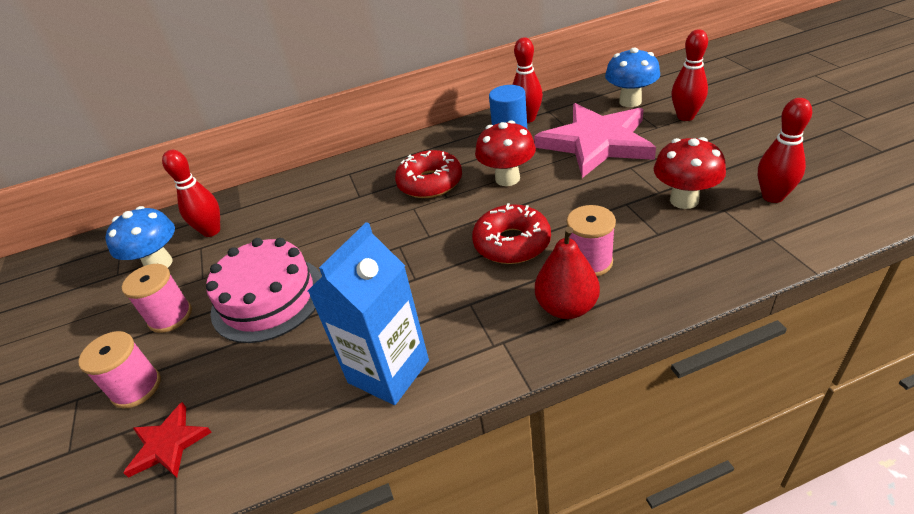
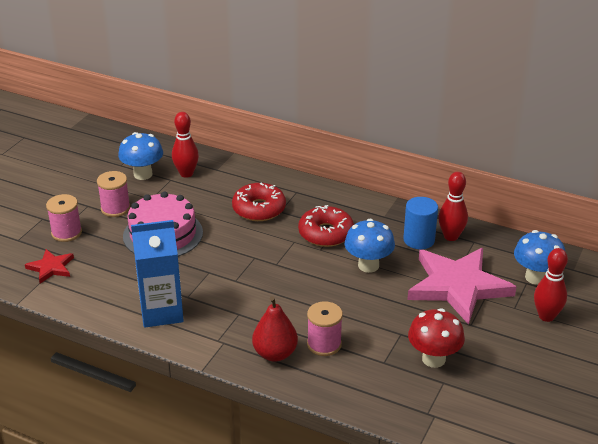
camera: 40 degrees right, 5 degrees down
red donut [472,203,551,264] -> red donut moved to [232,183,286,221]
red mushroom [475,120,536,186] -> blue mushroom [345,219,395,273]
red bowling pin [758,98,812,203] -> none

